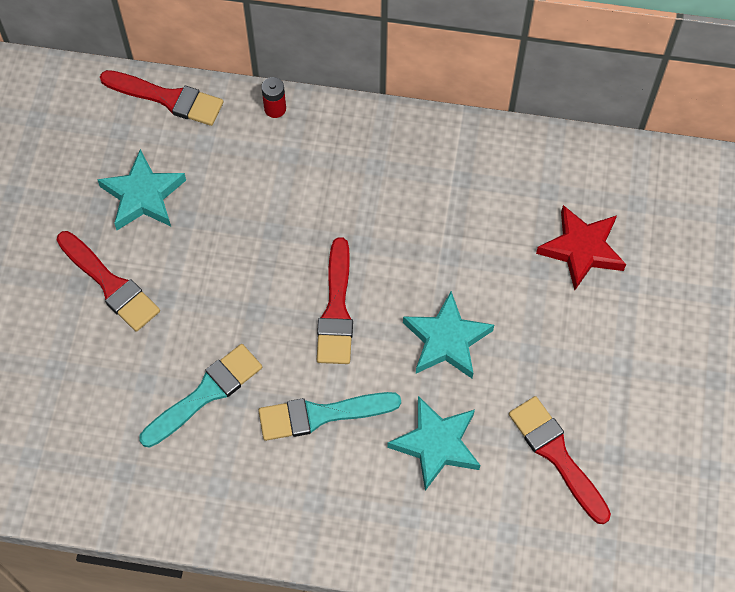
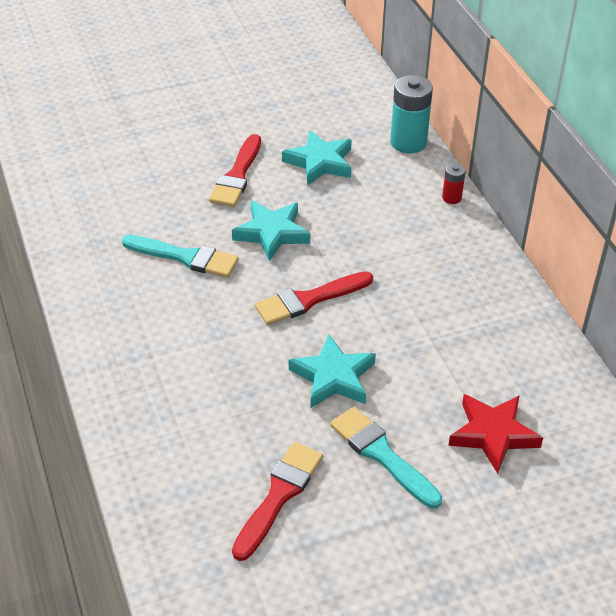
camera: 60 degrees right, 20 degrees down
red brush [100,70,223,126] -> turquoise battery [390,75,433,153]
turquoise brush [258,392,401,441] -> turquoise brush moved to [330,407,442,509]
turquoise star [387,396,480,491] -> turquoise star moved to [232,201,310,261]

